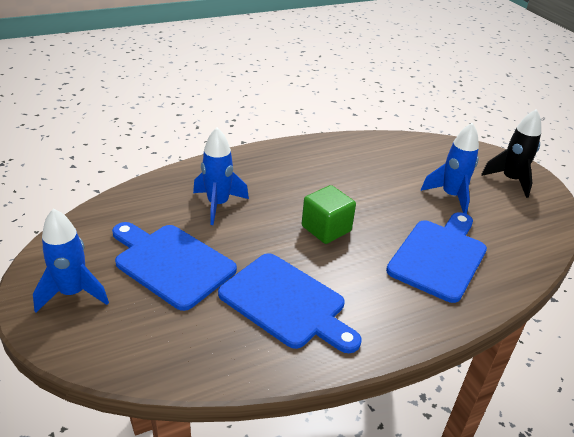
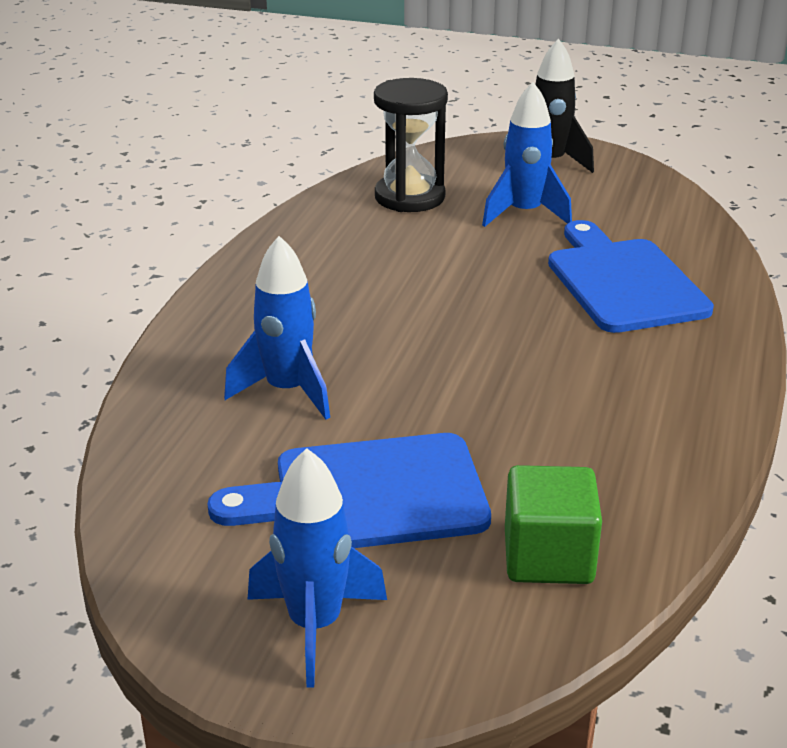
camera: 45 degrees left, 5 degrees down
blue cutting board [218,253,361,353] -> none
green cube [302,185,356,244] -> green cube moved to [505,465,602,584]
none -> black hourglass [374,78,448,212]

